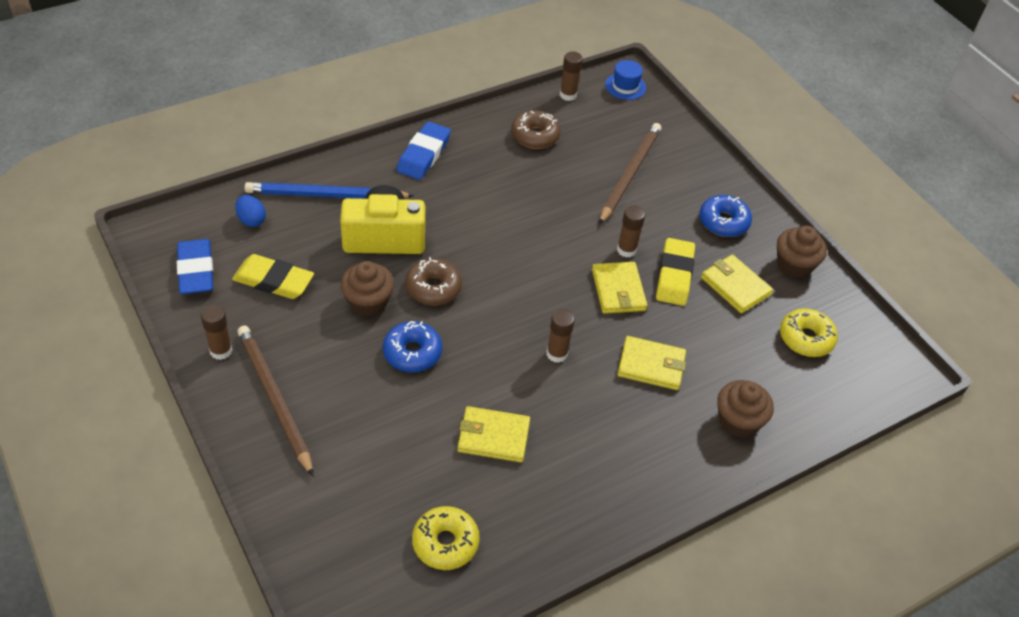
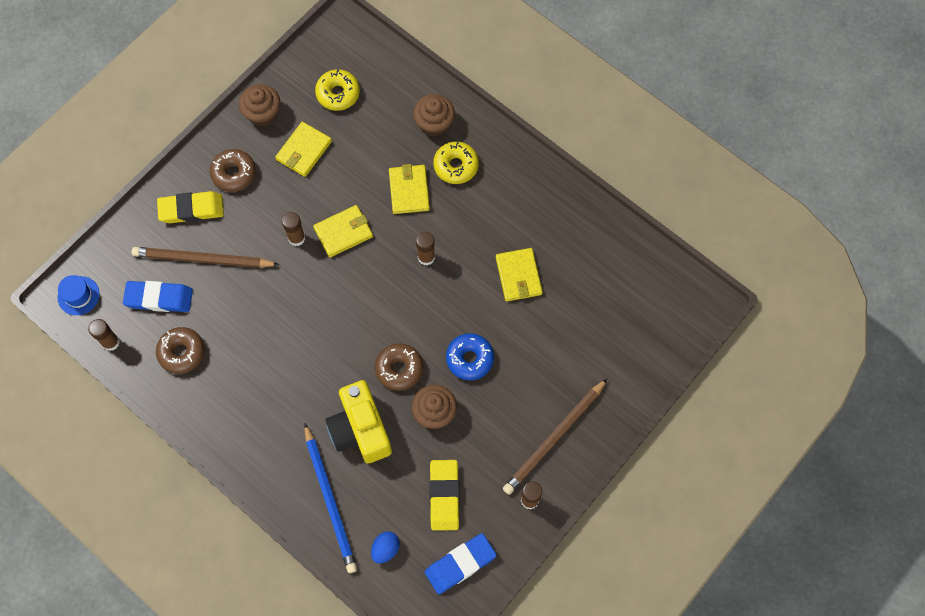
camera: 105 degrees left, 20 degrees up
blue eraser [397,121,451,180] -> blue eraser moved to [123,281,193,312]
yellow donut [412,506,480,570] -> yellow donut moved to [433,141,479,184]
yellow eraser [656,238,695,306] -> yellow eraser moved to [157,191,224,223]
blue donut [699,195,752,237] -> brown donut [210,149,256,192]

